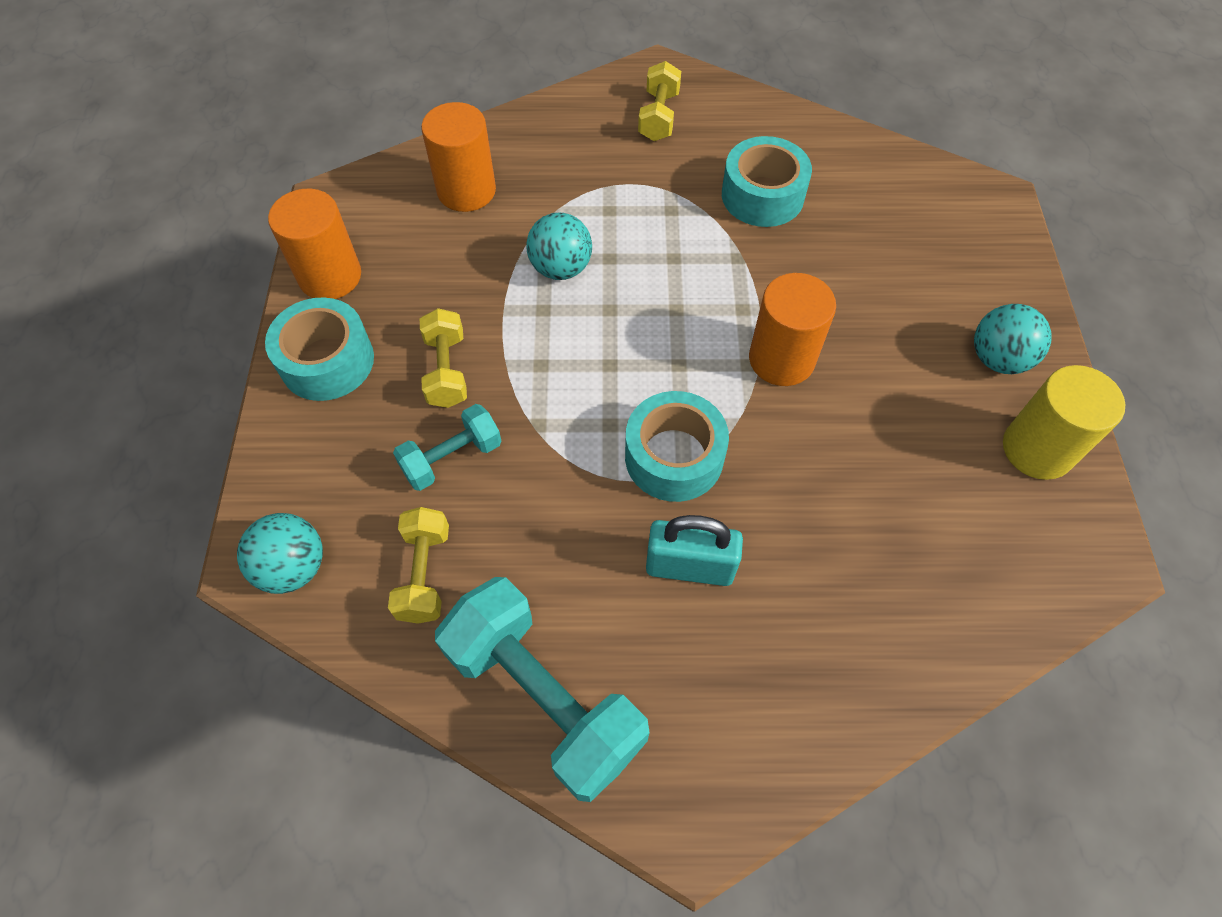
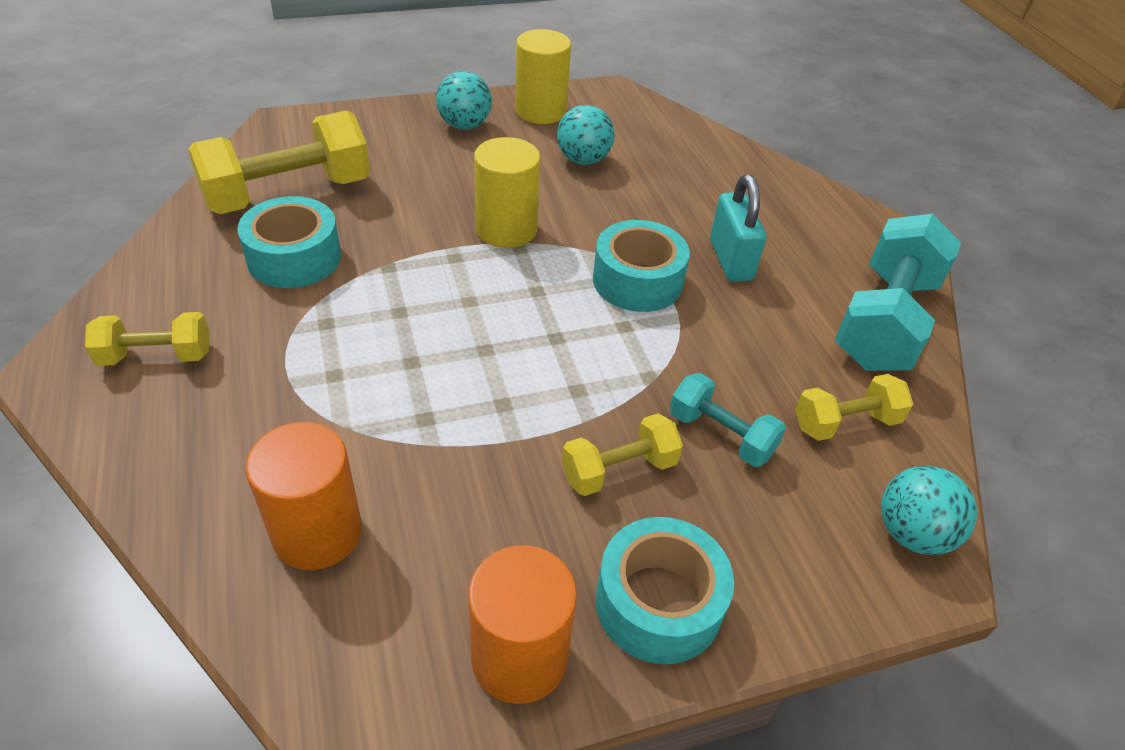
camera: 110 degrees left, 15 degrees down
turquoise ball [526,213,592,280] -> turquoise ball moved to [557,105,615,165]
orange cylinder [749,273,836,386] -> yellow cylinder [474,137,540,248]
none -> yellow dumbbell [188,110,370,214]

